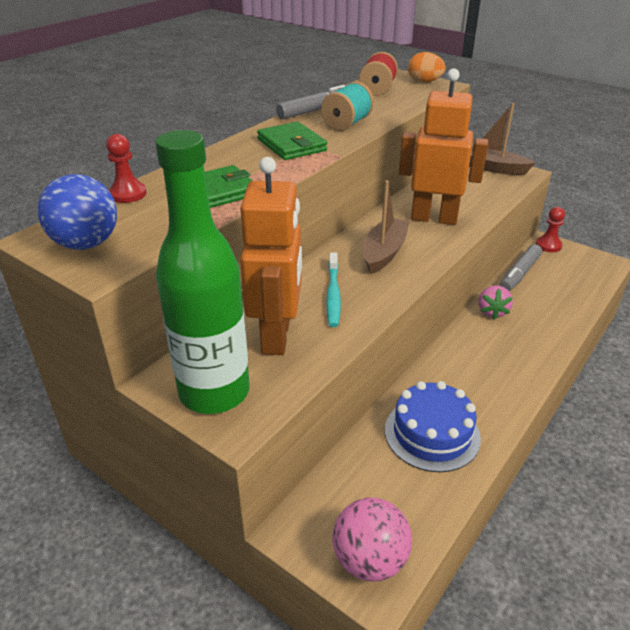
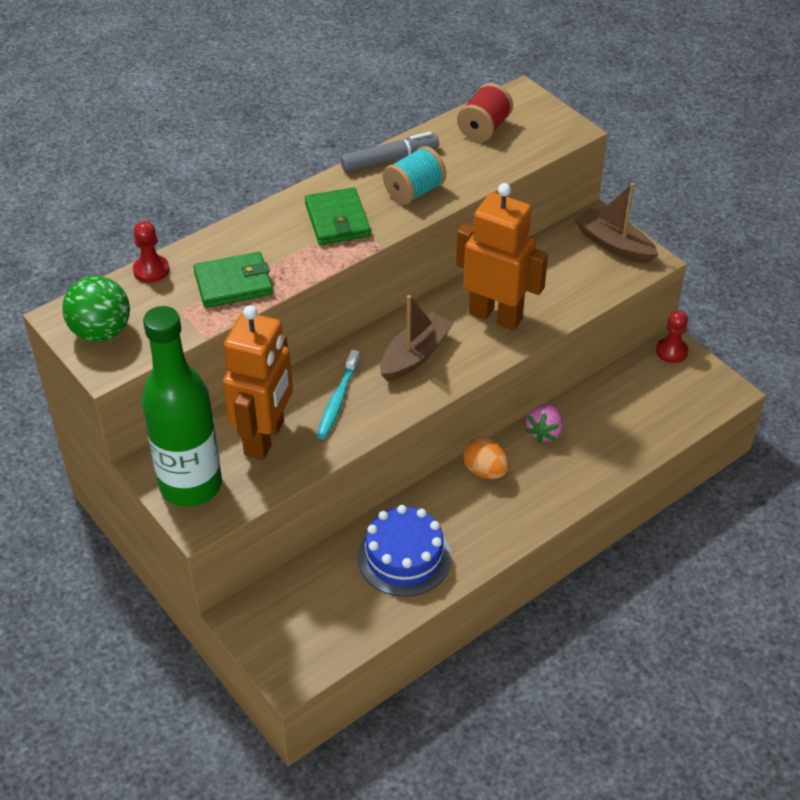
camera: 15 degrees right, 10 degrees up
blue ball [37,174,117,250] -> green ball [62,276,130,342]
pink ball [332,497,412,582] -> none
orange egg [408,52,446,83] -> orange egg moved to [463,437,509,479]
grey marker [500,244,542,291] -> none

